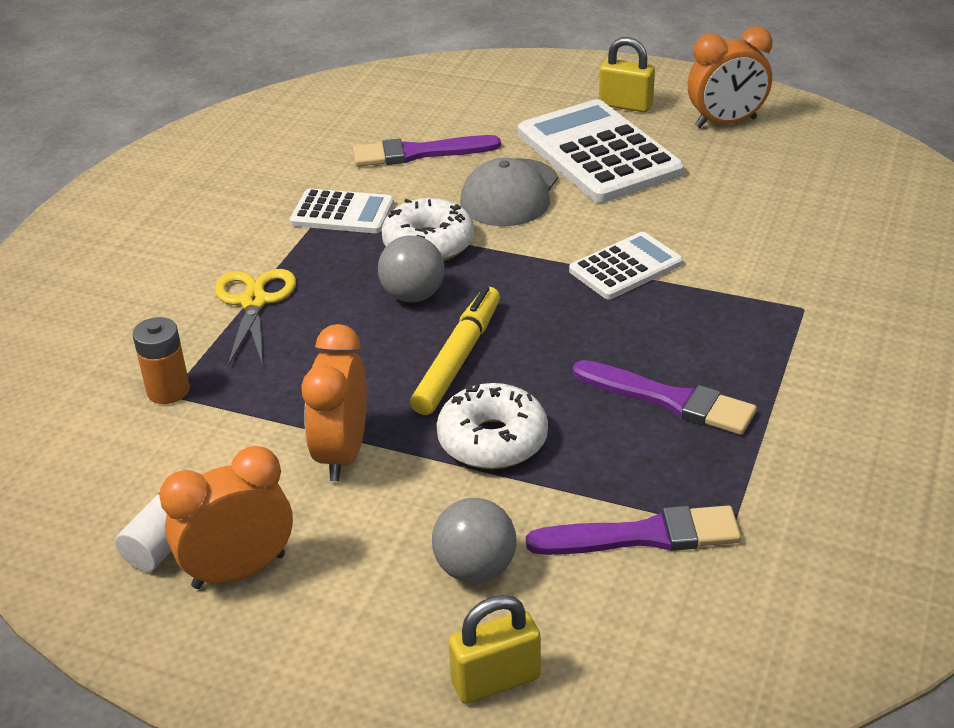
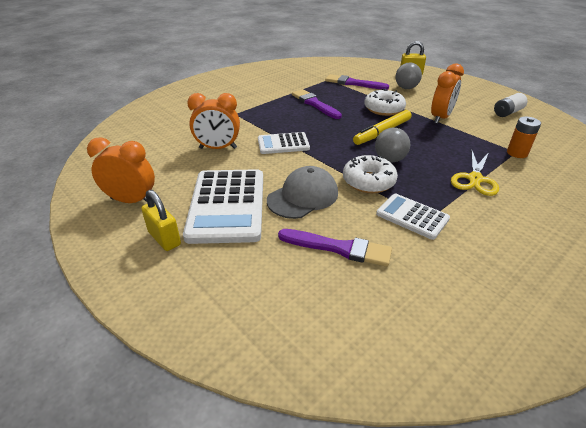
camera: 155 degrees left, 0 degrees up
orange clock [159,446,293,589] -> orange clock moved to [187,93,240,149]

